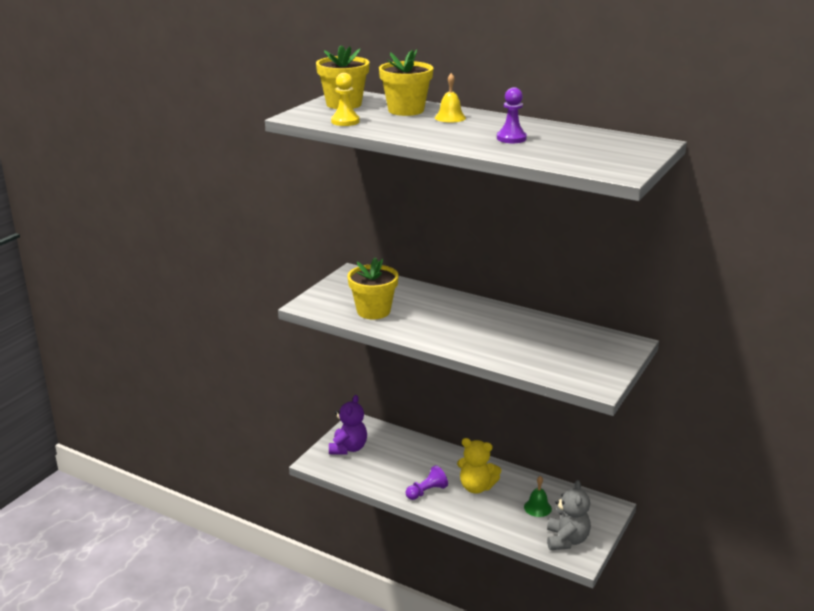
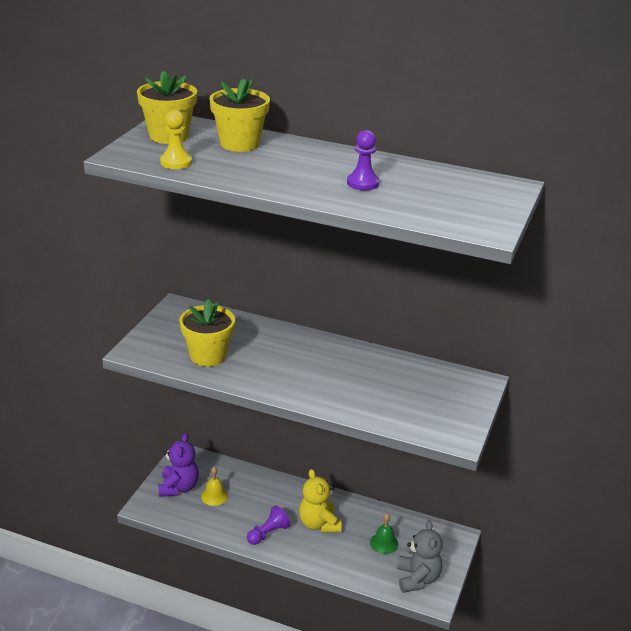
camera: 10 degrees left, 5 degrees up
yellow bell [435,73,466,123] -> yellow bell moved to [201,467,228,506]
yellow teddy bear [457,438,501,494] -> yellow teddy bear turned 60 degrees clockwise [299,469,341,533]

